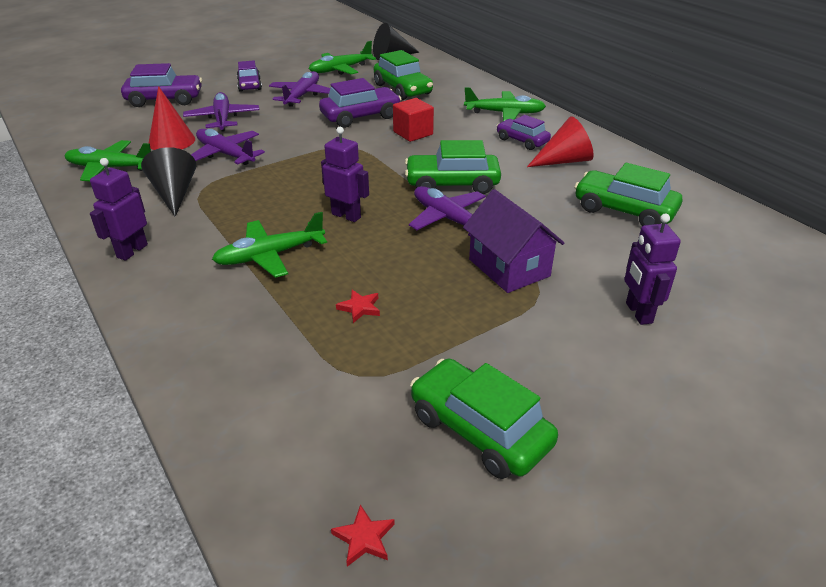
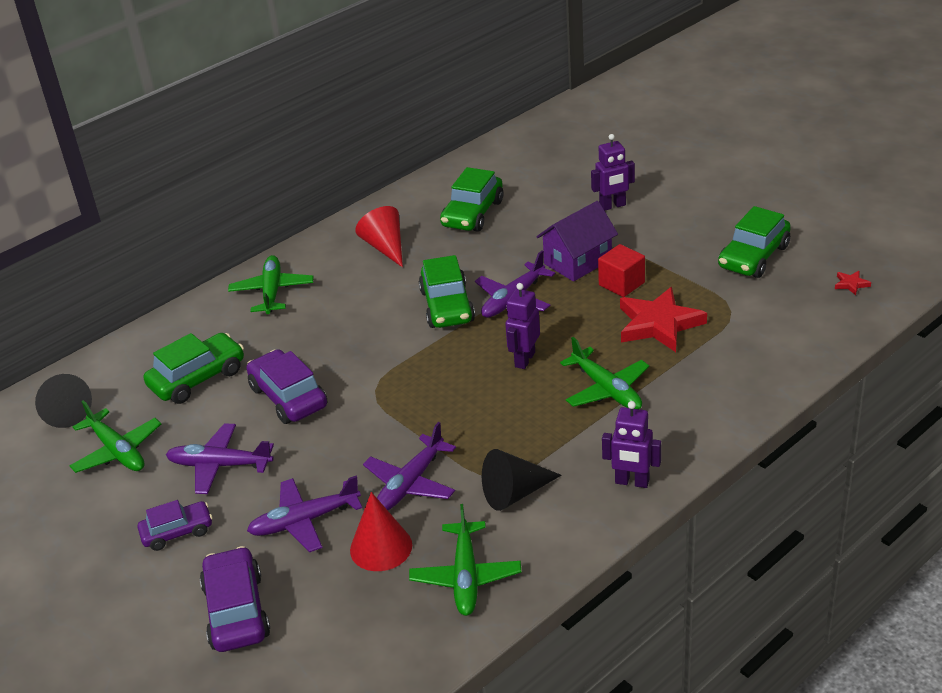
camera: 95 degrees left, 0 degrees up
red star [336,290,380,323] -> red star [620,287,707,352], size x2.46
red cube [393,98,434,142] -> red cube moved to [598,244,645,297]
purple car [497,115,551,150] -> none

